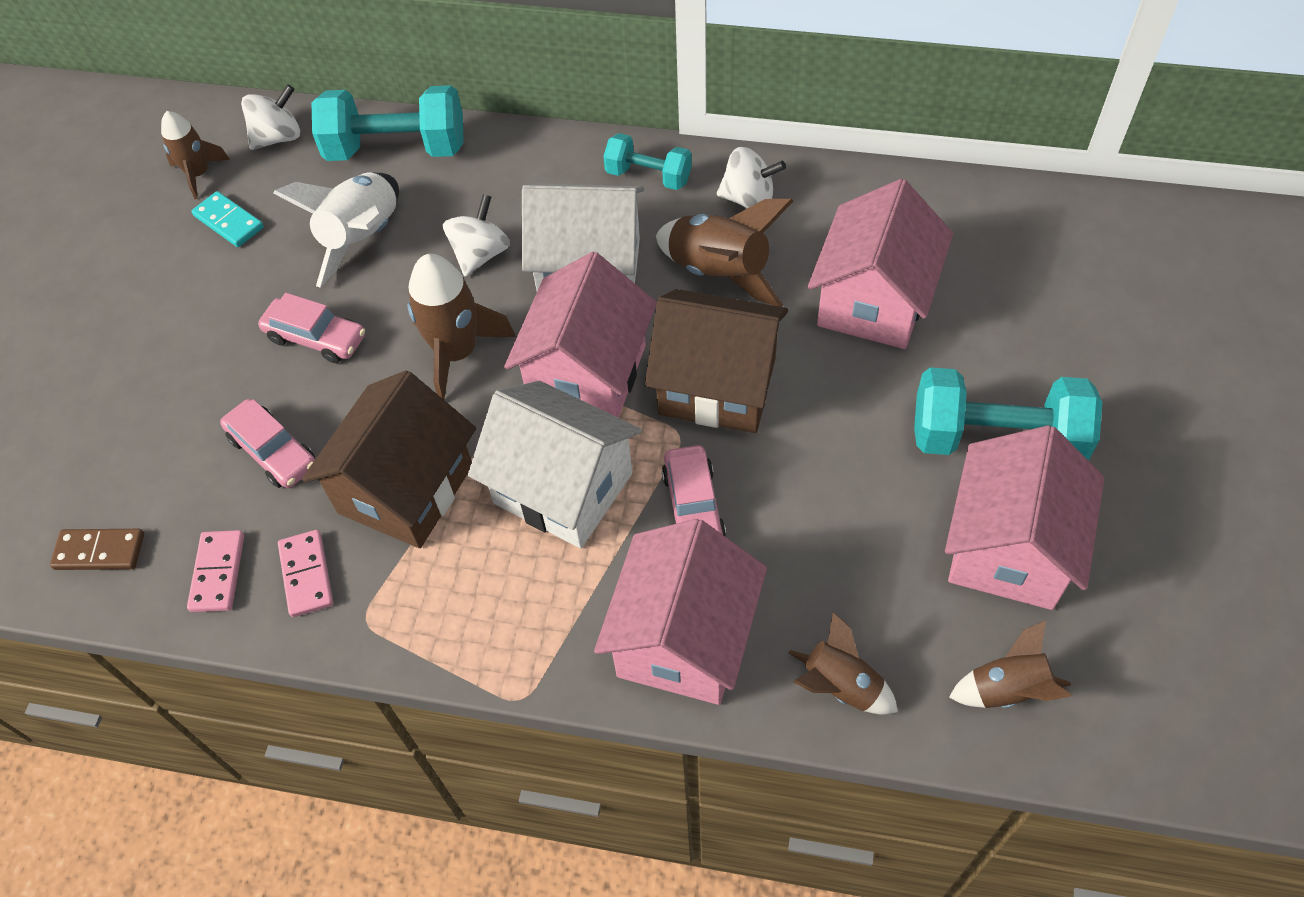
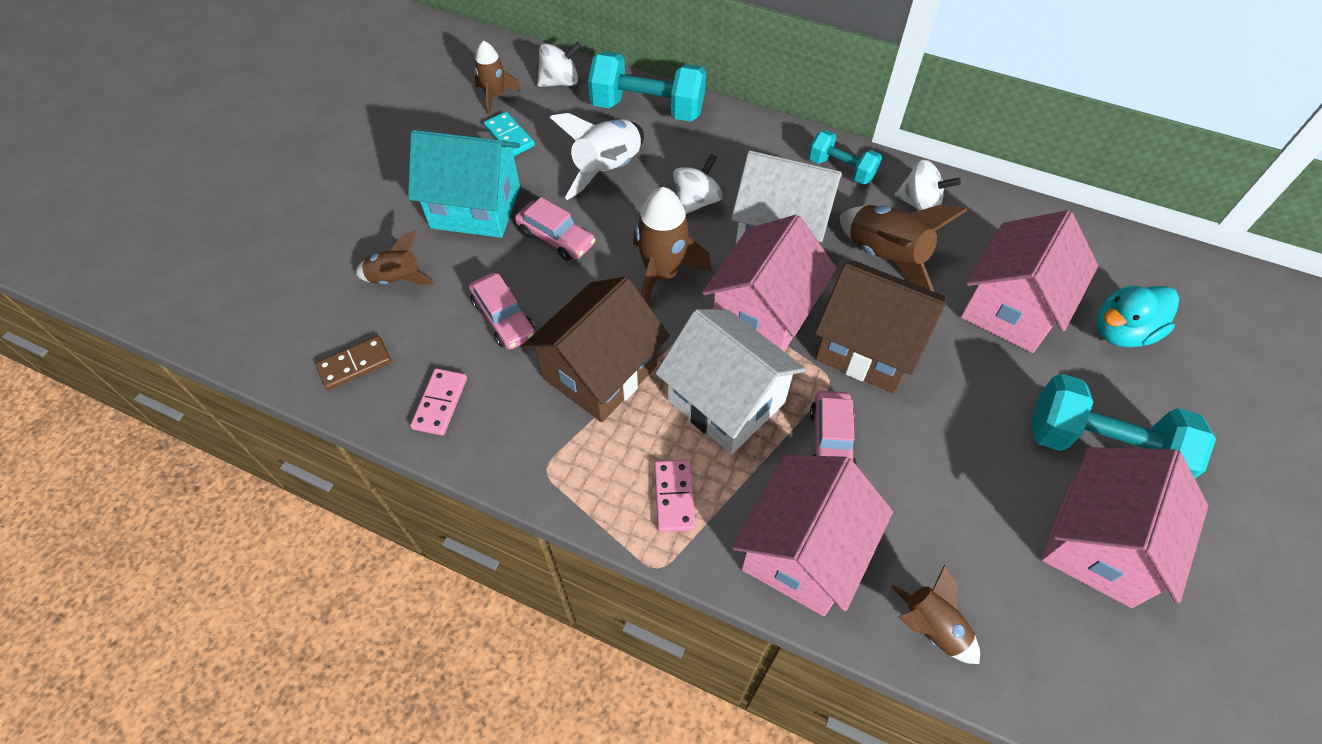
camera: 10 degrees right, 0 degrees up
brown domino [50,529,144,570] -> brown domino turned 45 degrees counterclockwise [316,336,391,390]
pink domino [278,530,333,617] -> pink domino moved to [654,460,696,532]
brown rocket [949,620,1071,708] -> brown rocket moved to [356,230,435,285]
none -> turquoise house [408,130,520,238]
none -> turquoise duck [1096,285,1179,347]

